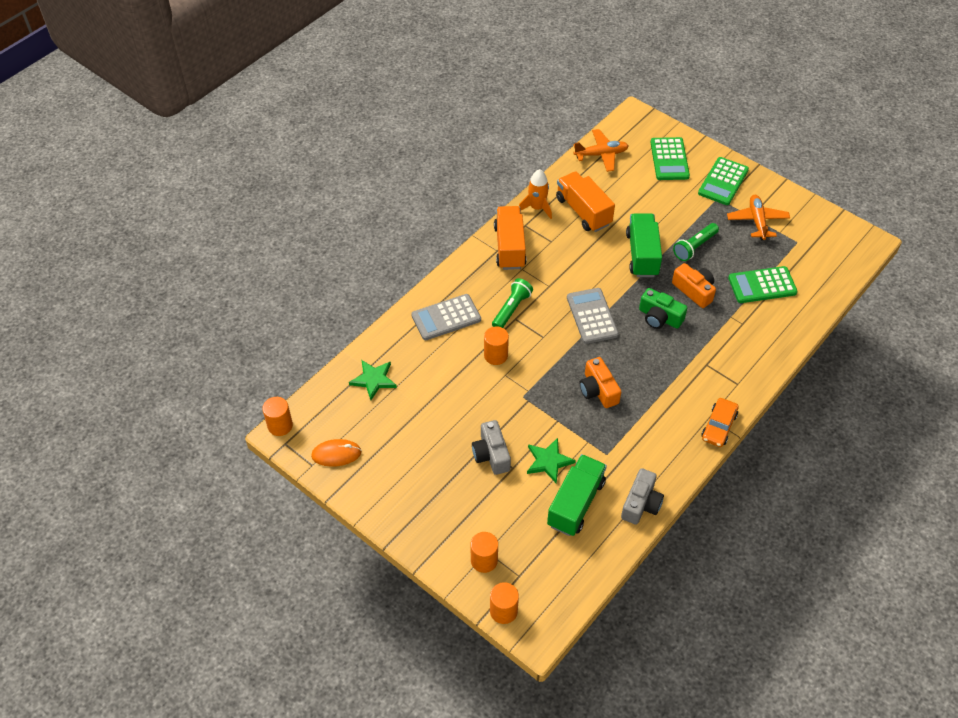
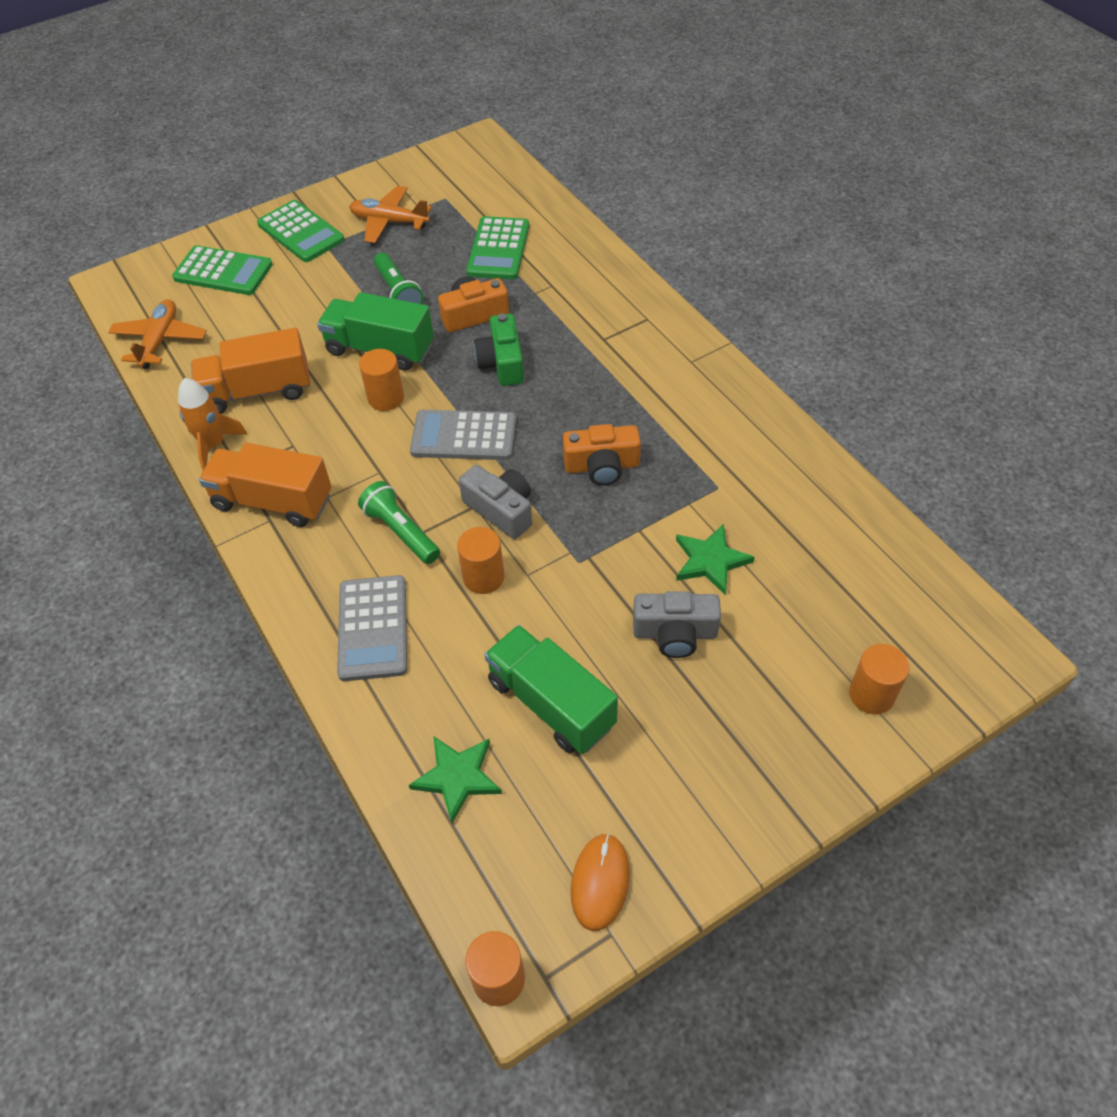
camera: 70 degrees left, 0 degrees up
orange cylinder [490,582,519,624] -> orange cylinder moved to [359,349,404,411]
green truck [547,454,607,536] -> green truck moved to [484,625,618,754]
grey camera [621,468,664,525] -> grey camera moved to [459,465,532,539]
green camera [639,288,687,329] -> green camera turned 120 degrees clockwise [474,314,524,386]
orange car [702,398,739,447] -> none

